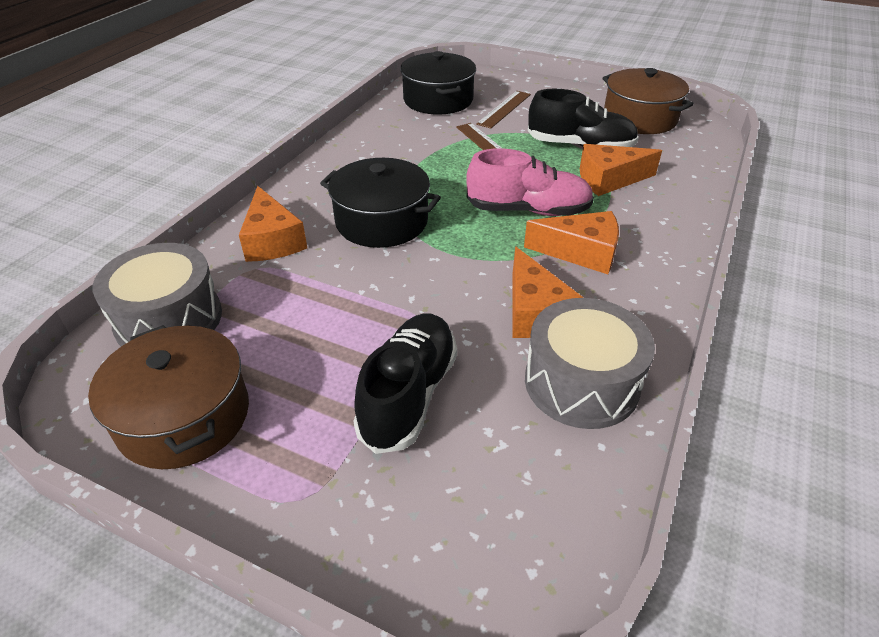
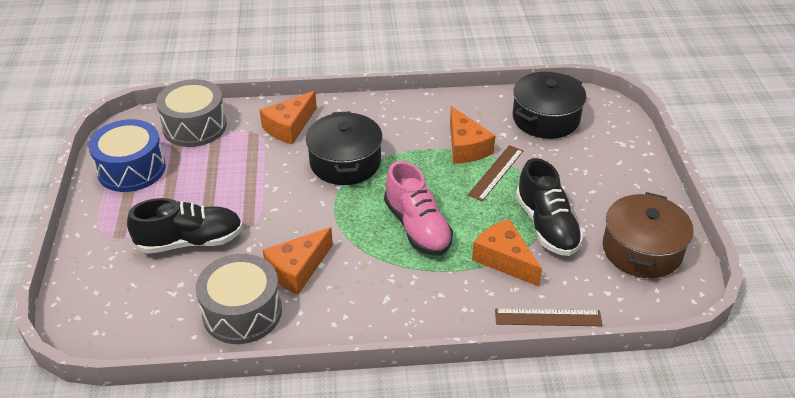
camera: 60 degrees right, 0 degrees up
brown pot [88,325,249,469] -> blue drum [88,119,166,192]
brown ruler [476,91,531,128] -> brown ruler moved to [495,309,603,326]
orange cheese [524,211,619,274] -> orange cheese moved to [450,106,495,164]

